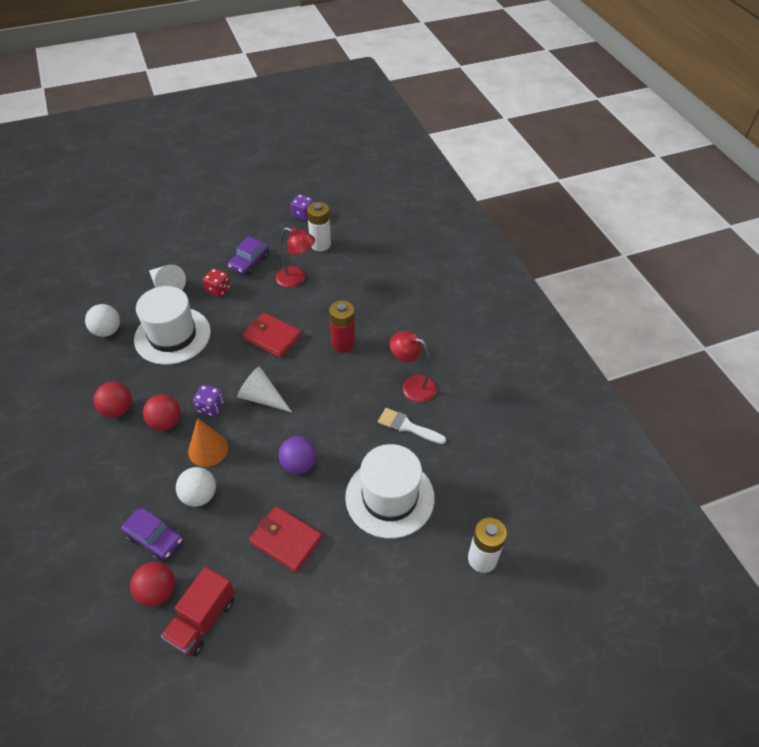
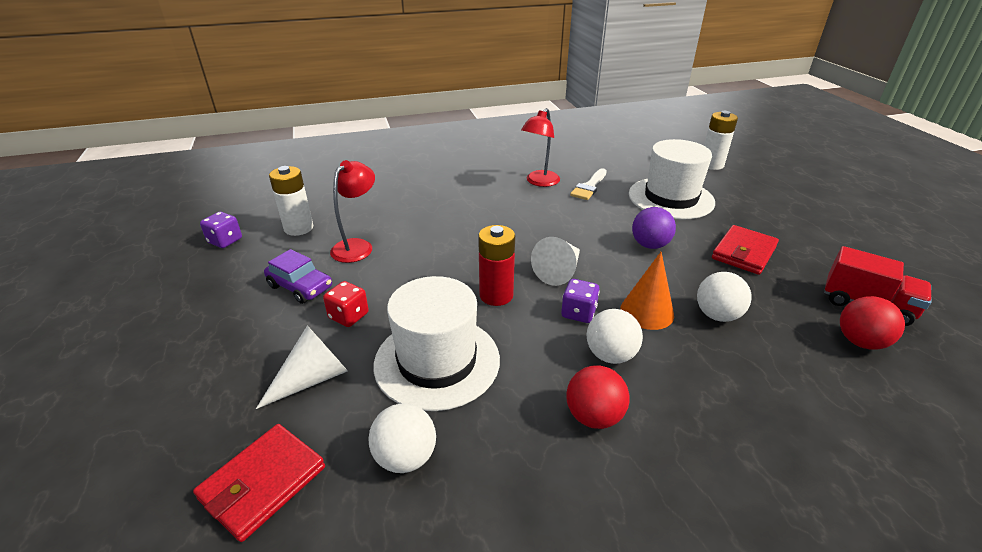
camera: 85 degrees left, 15 degrees down
purple car [121,508,183,561] -> none
red ball [143,394,181,431] -> white ball [587,309,643,364]
red wallet [242,312,301,358] -> red wallet moved to [193,424,325,542]
red battery [329,300,355,353] -> red battery moved to [478,225,515,306]

